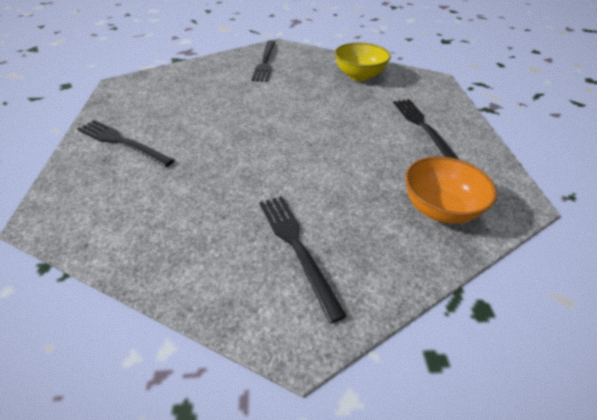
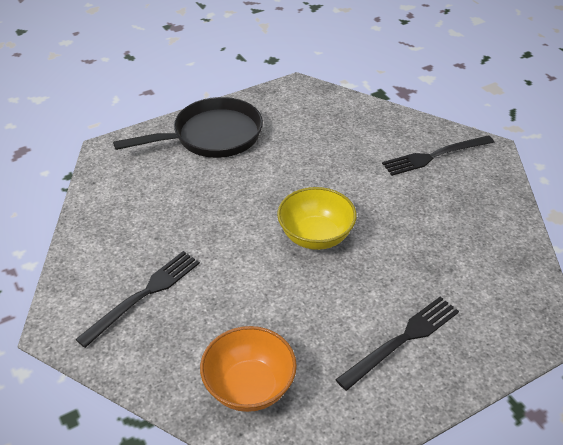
camera: 65 degrees right, 0 degrees up
black fork [77,120,175,167] -> black pan [113,97,263,158]
yellow bowl [334,43,391,81] -> yellow bowl moved to [277,187,357,250]

